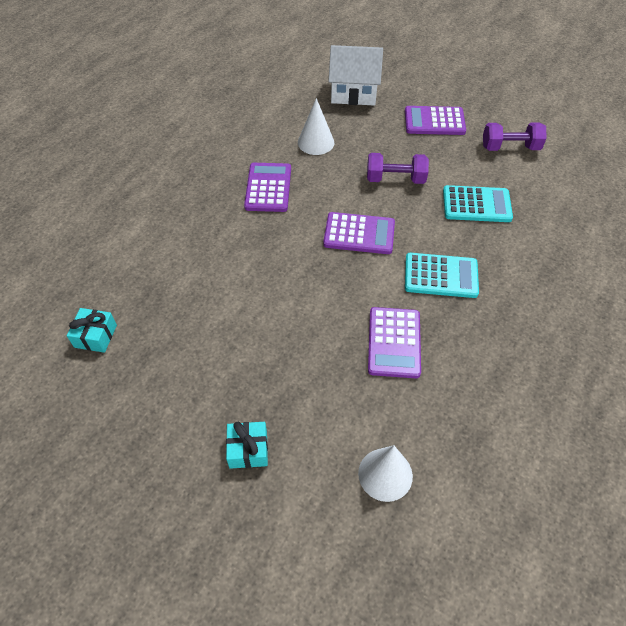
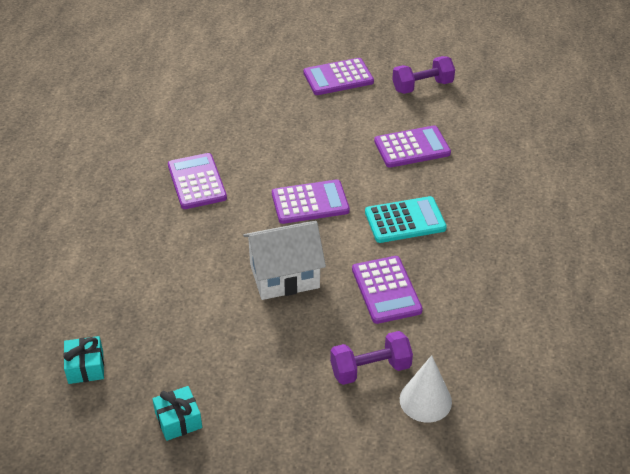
camera: 20 degrees left, 10 degrees down
turquoise gift [226,422,268,469] -> turquoise gift moved to [152,386,202,441]
white cone [298,98,334,155] -> none
white house [328,45,383,106] -> white house moved to [243,221,326,300]
purple dumbbell [367,153,429,184] -> purple dumbbell moved to [330,331,413,385]
turquoise calculator [443,185,513,222] -> purple calculator [374,125,451,168]

